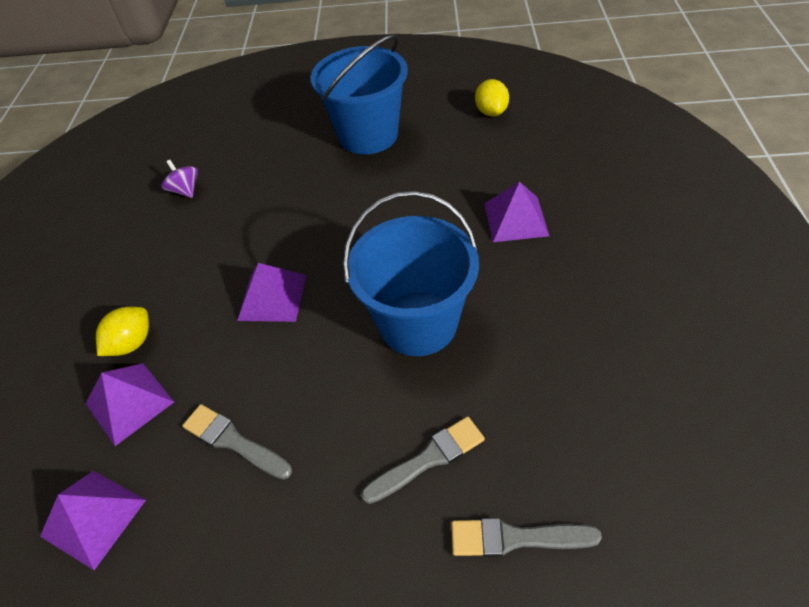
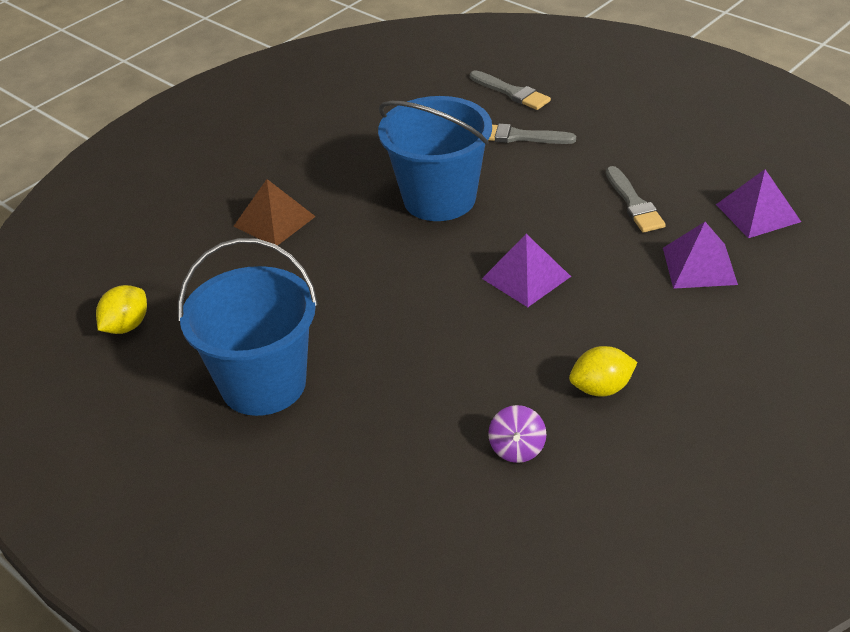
camera: 140 degrees left, 10 degrees down
yellow lemon [96,307,149,356] -> yellow lemon moved to [569,346,637,397]
purple pyramid [484,182,549,242] -> brown pyramid [234,179,316,246]

